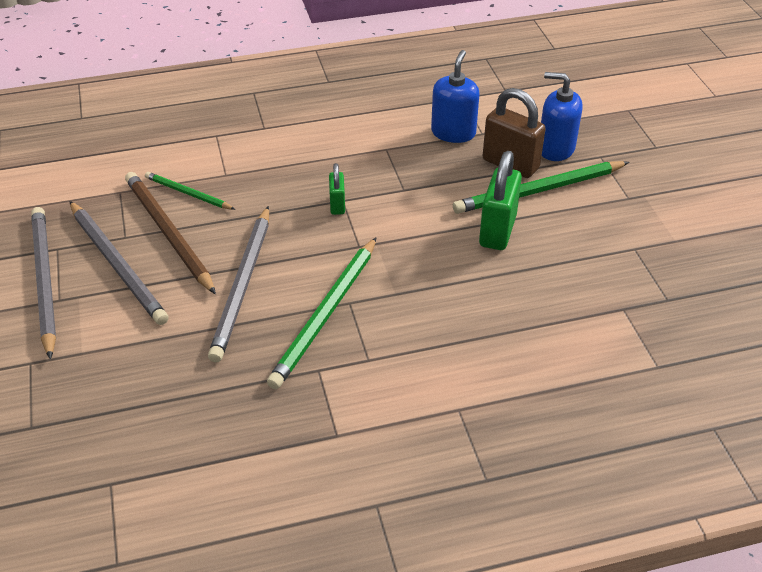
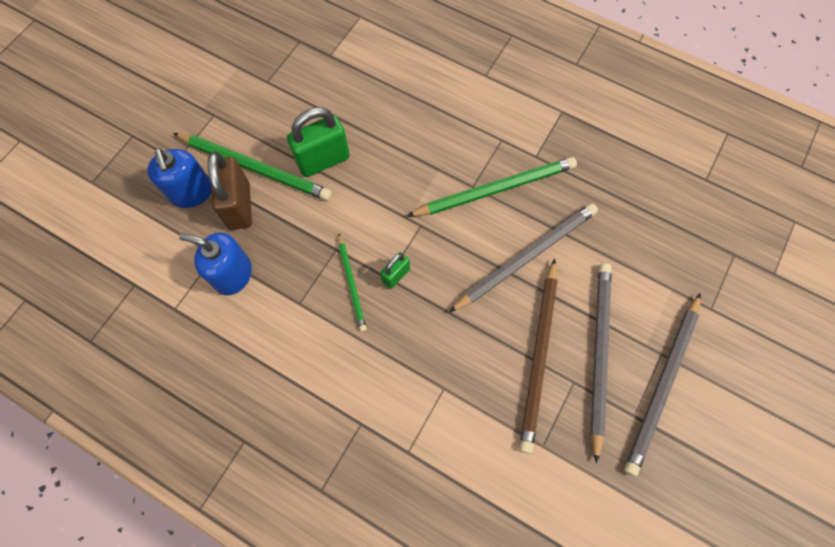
camera: 135 degrees left, 25 degrees up
green pencil [145,172,235,210] -> green pencil moved to [338,234,367,332]
blue soap dispenser [431,50,480,143] -> blue soap dispenser turned 45 degrees clockwise [179,232,252,295]

